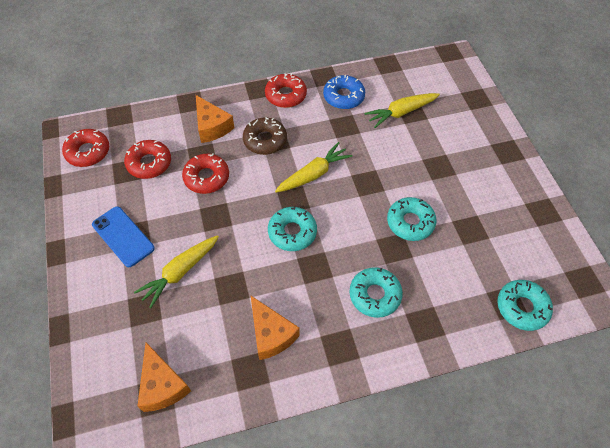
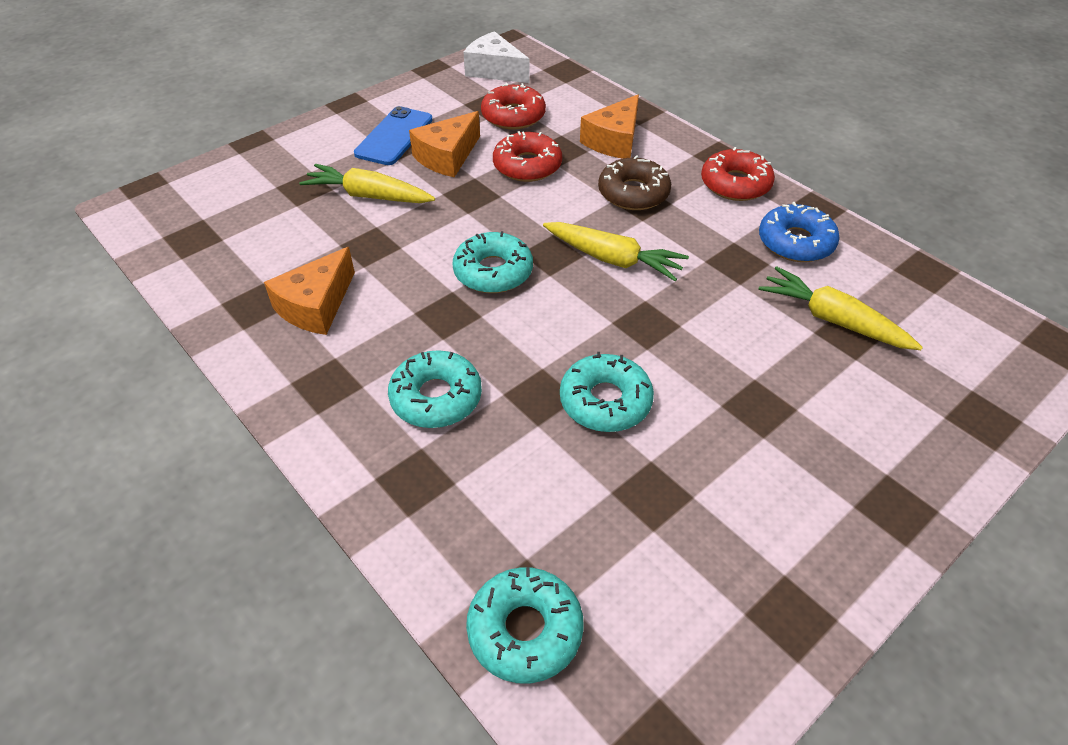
camera: 65 degrees right, 10 degrees down
red donut [62,129,109,167] -> white cheese [463,31,530,83]
orange cheese [138,343,191,412] -> orange cheese moved to [409,111,480,177]

